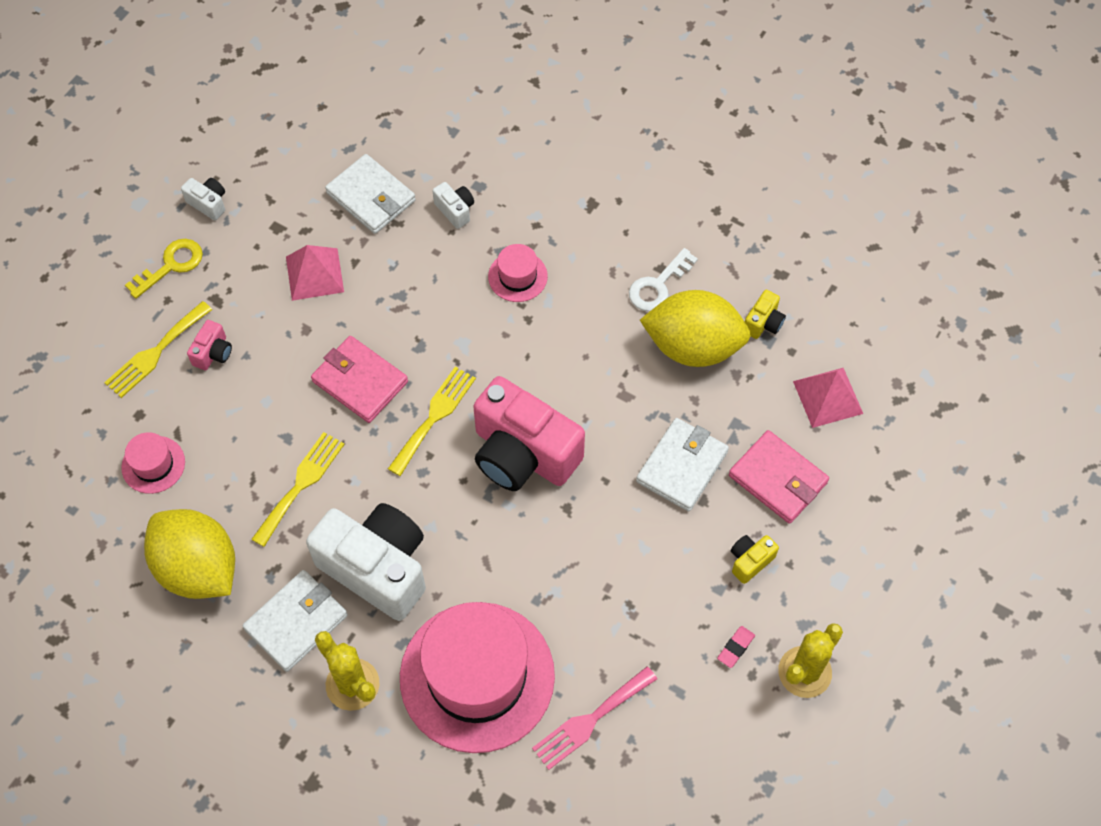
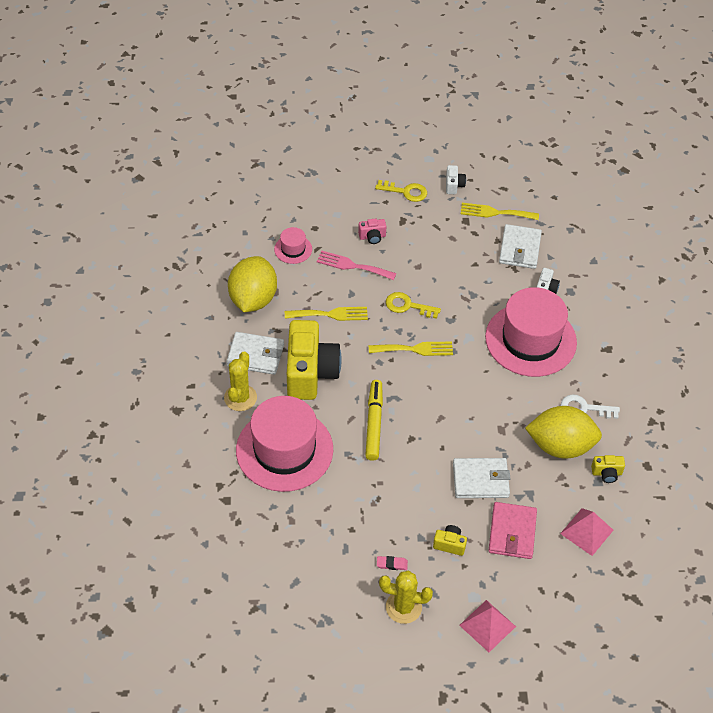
camera: 55 degrees right, 10 degrees down
yellow fork [104,301,212,398] -> yellow fork moved to [461,203,539,220]
pink pyramid [286,245,344,301] -> pink pyramid moved to [459,600,516,652]
white camera [306,503,426,621] -> yellow camera [287,320,342,400]
pink wallet [311,336,408,423] -> yellow key [386,292,441,319]
pink camera [473,376,585,491] -> none
pink hat [488,244,548,302] -> pink hat [485,287,577,377], size x2.30
pink fork [532,666,657,770] -> pink fork moved to [317,251,396,280]
yellow lemon [640,290,751,367] -> yellow lemon turned 60 degrees counterclockwise [525,406,602,459]
none -> yellow marker [365,380,383,461]

